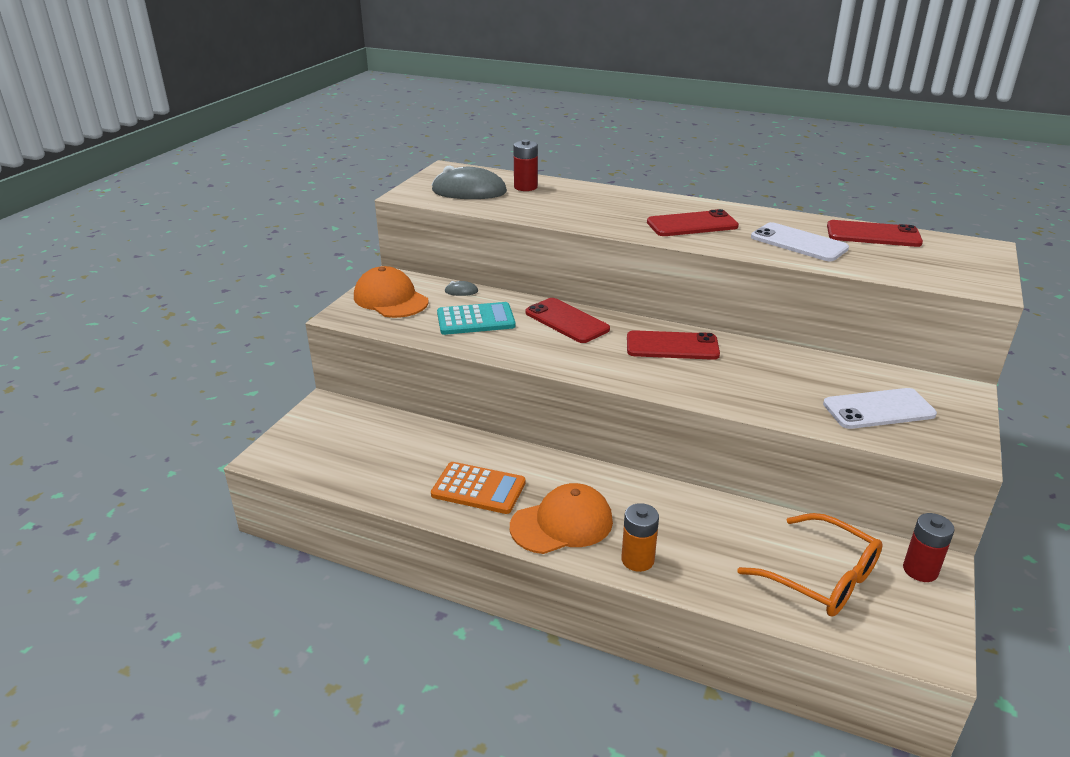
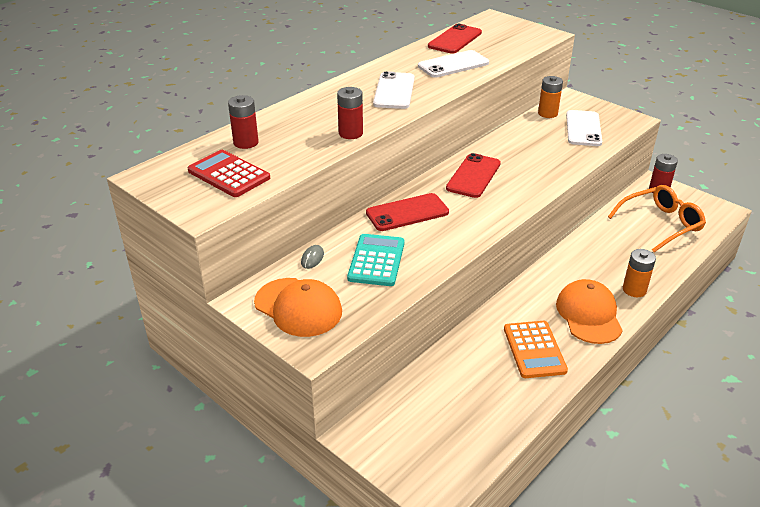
camera: 70 degrees left, 5 degrees up
orange cap [354,266,428,318] -> orange cap turned 120 degrees counterclockwise [254,278,342,337]
orange calculator [431,462,526,514] -> orange calculator turned 135 degrees clockwise [504,321,568,378]
grey mouse [432,165,507,199] -> red calculator [187,150,270,197]
red phone [647,209,739,236] -> white phone [373,71,414,109]
none -> red battery [337,87,363,139]
none -> orange battery [538,76,563,118]

